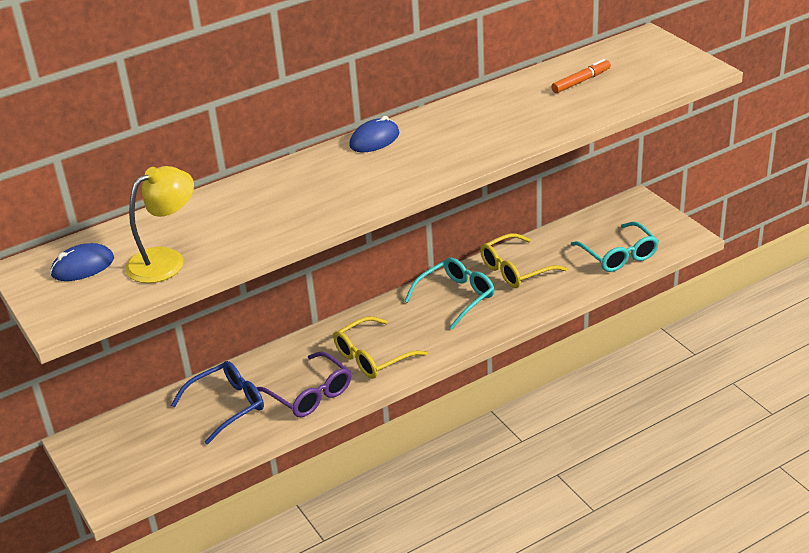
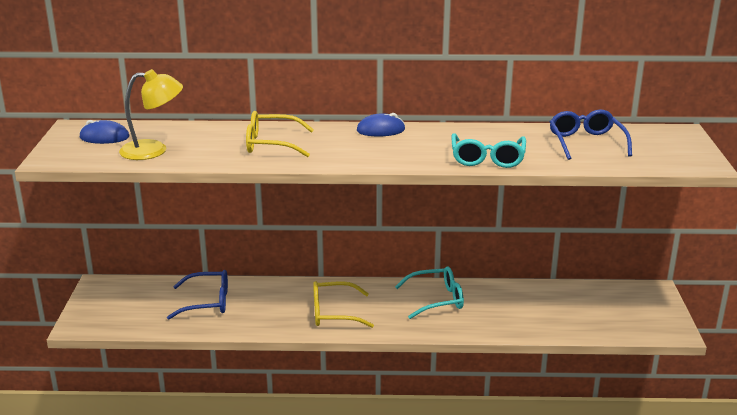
camera: 30 degrees right, 10 degrees down
purple glasses [256,352,351,417] -> none
yellow glasses [480,233,567,288] -> yellow glasses moved to [246,111,314,157]
orange marker [551,59,611,93] -> blue glasses [550,109,632,160]
turquoise glasses [571,222,659,272] -> turquoise glasses moved to [451,133,526,168]

